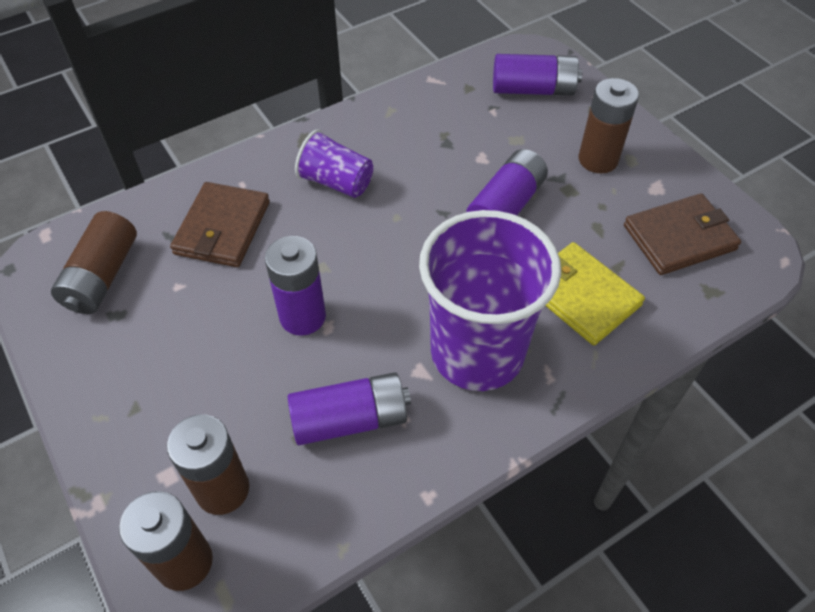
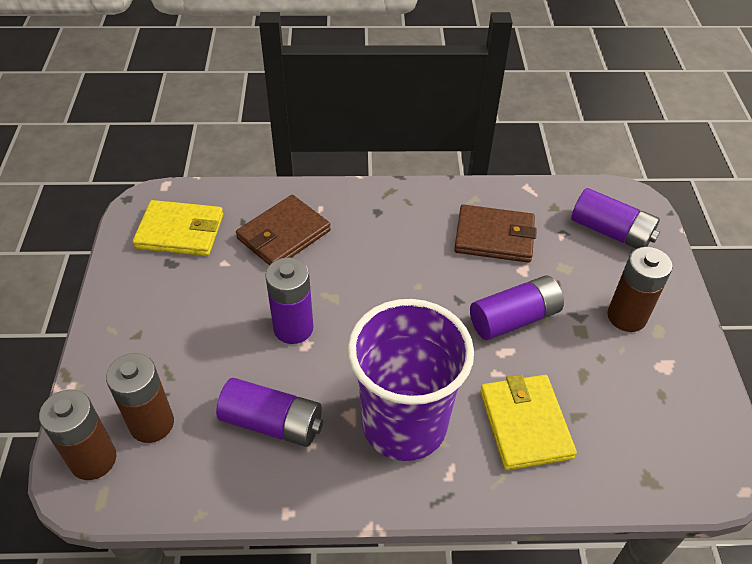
camera: 30 degrees right, 5 degrees down
brown battery [51,211,137,314] -> yellow wallet [133,200,223,256]
purple cup [295,130,373,198] -> none
brown wallet [624,193,741,275] -> brown wallet moved to [454,204,537,263]

